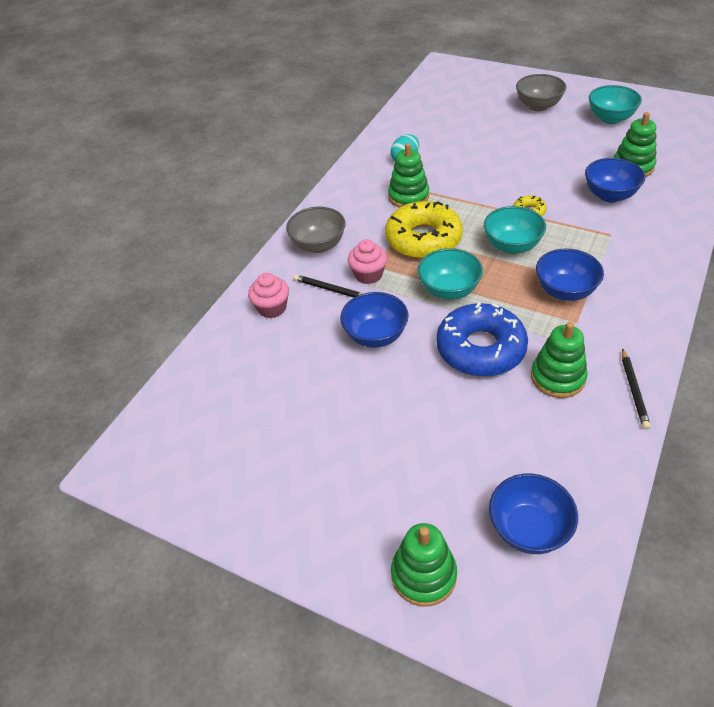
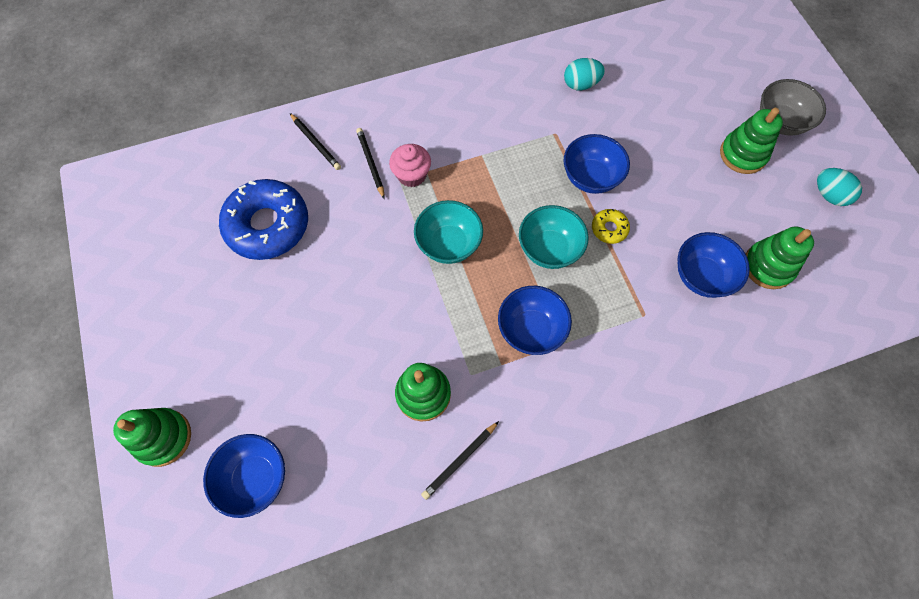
camera: 40 degrees right, 20 degrees up
pink cupcake [248,273,289,318] -> black pencil [290,113,341,170]
grey bowl [286,207,346,253] -> none
blue bowl [340,292,409,348] -> blue bowl moved to [564,134,630,194]
yellow donut [385,201,463,259] -> none
green stacking toy [388,143,429,208] -> green stacking toy moved to [720,108,783,174]
blue donut [436,302,528,377] -> blue donut moved to [219,179,308,260]
turquoise bowl [589,85,642,124] -> turquoise egg [817,168,862,206]

